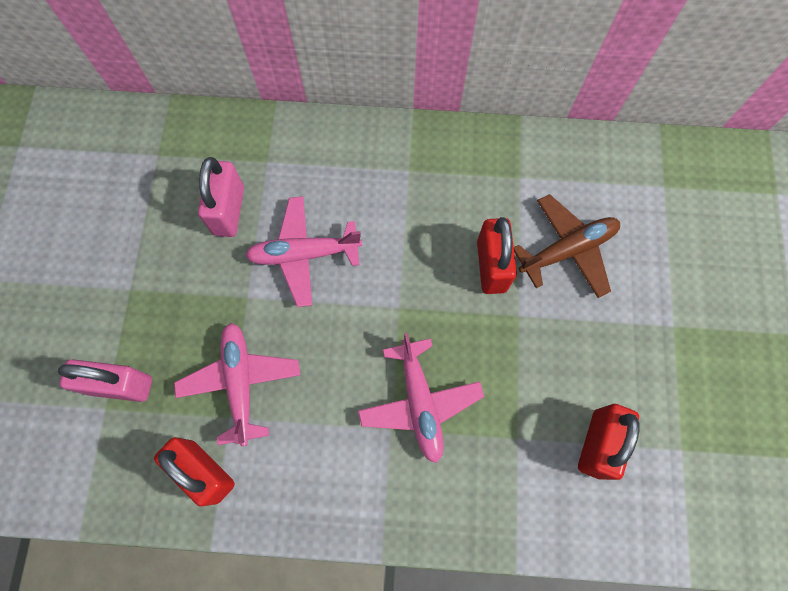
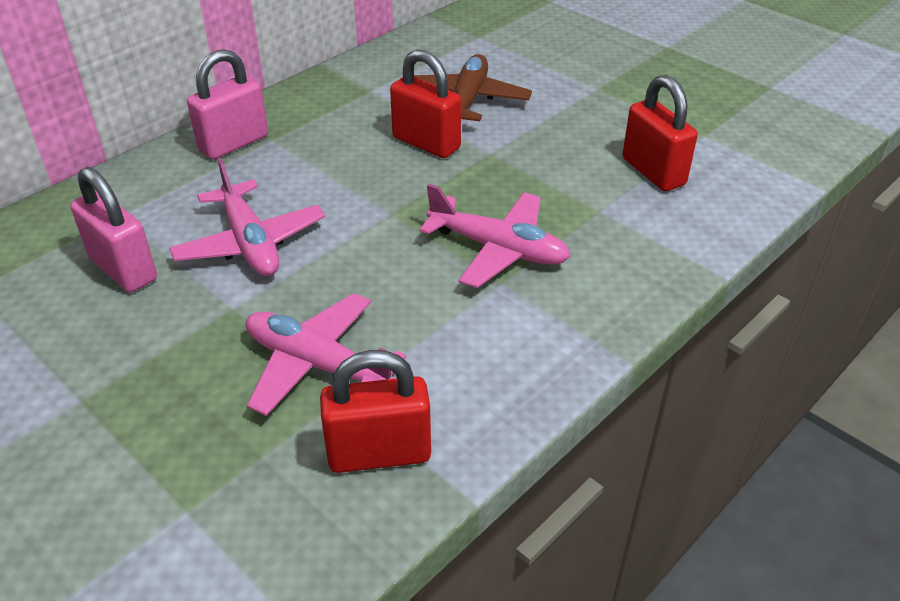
camera: 50 degrees left, 30 degrees down
pink padlock [58,359,152,402] -> pink padlock moved to [187,49,268,159]
pink plane [245,196,362,307] -> pink plane turned 60 degrees counterclockwise [169,158,325,276]

